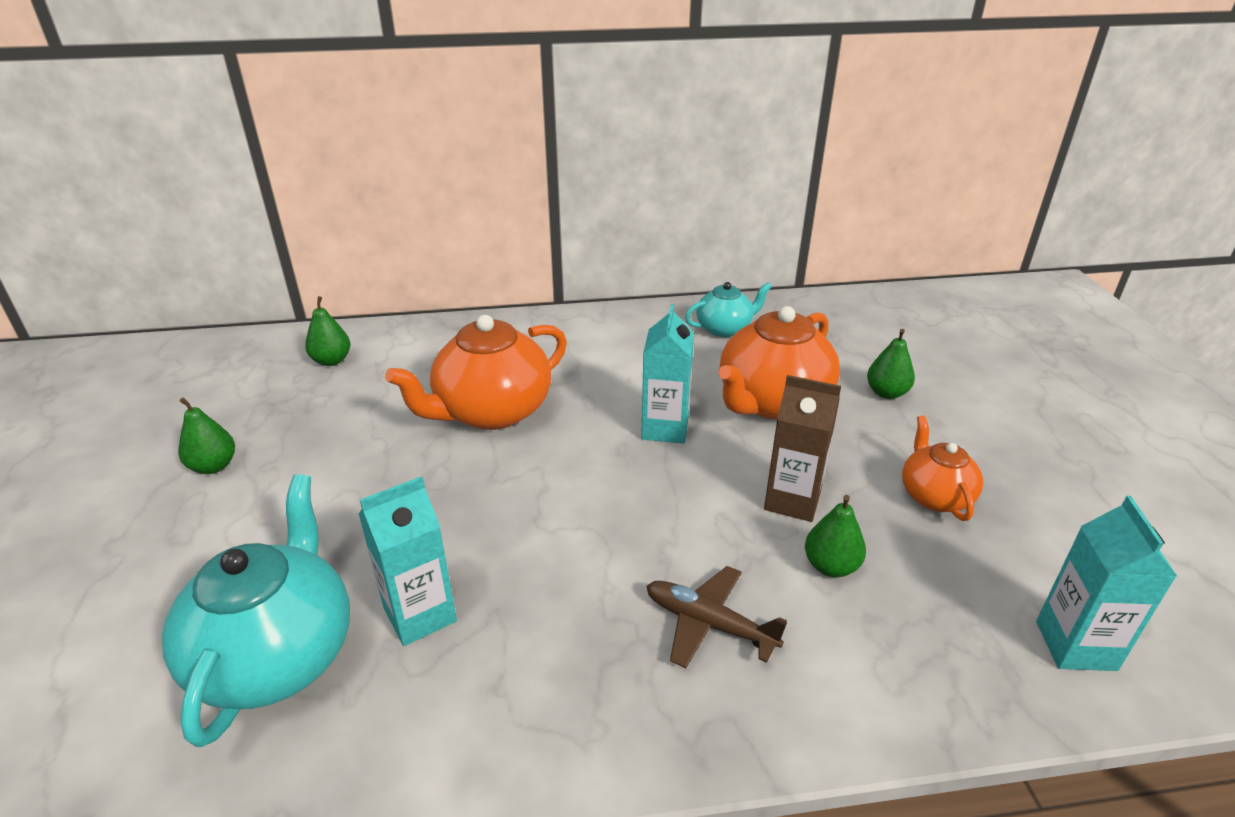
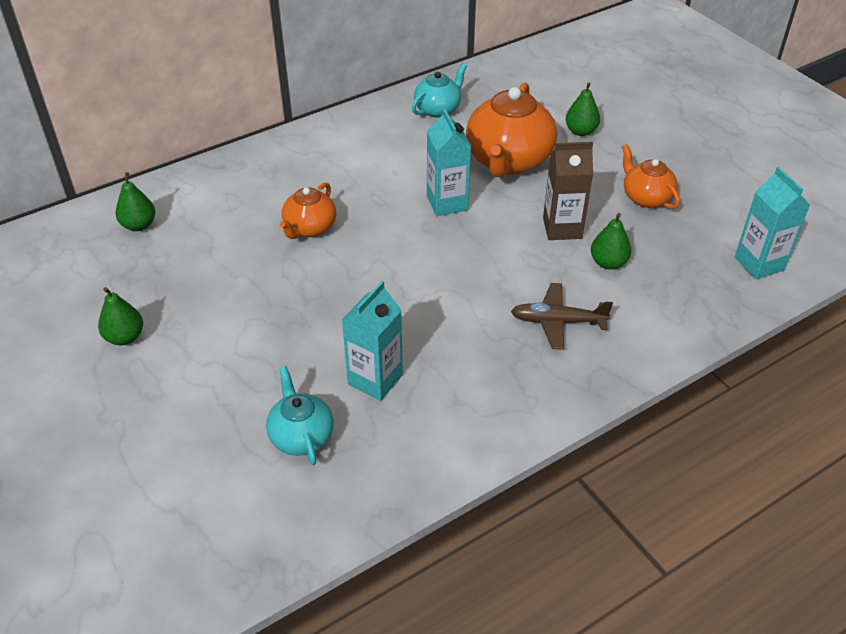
camera: 25 degrees left, 10 degrees up
turquoise teapot [162,474,350,747] -> turquoise teapot [266,366,334,465], size x0.56
orange teapot [385,315,567,430] -> orange teapot [280,182,336,239], size x0.56

